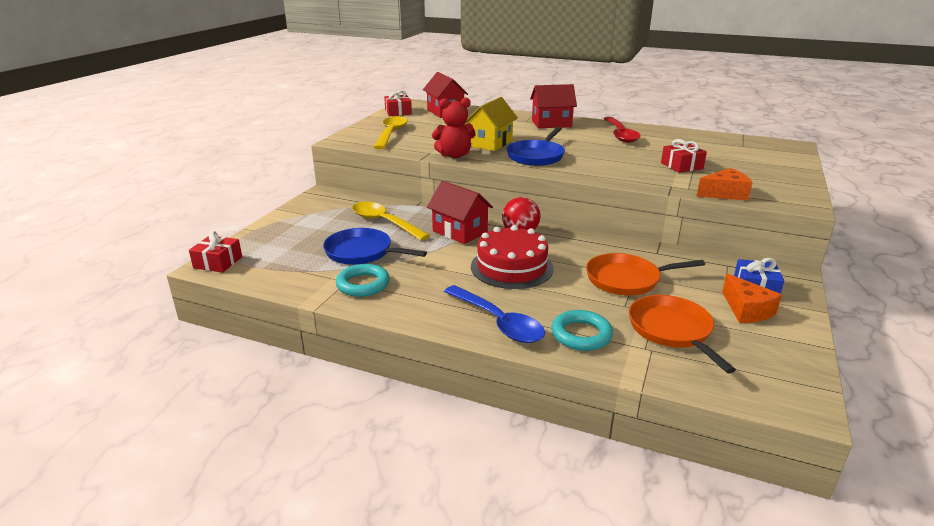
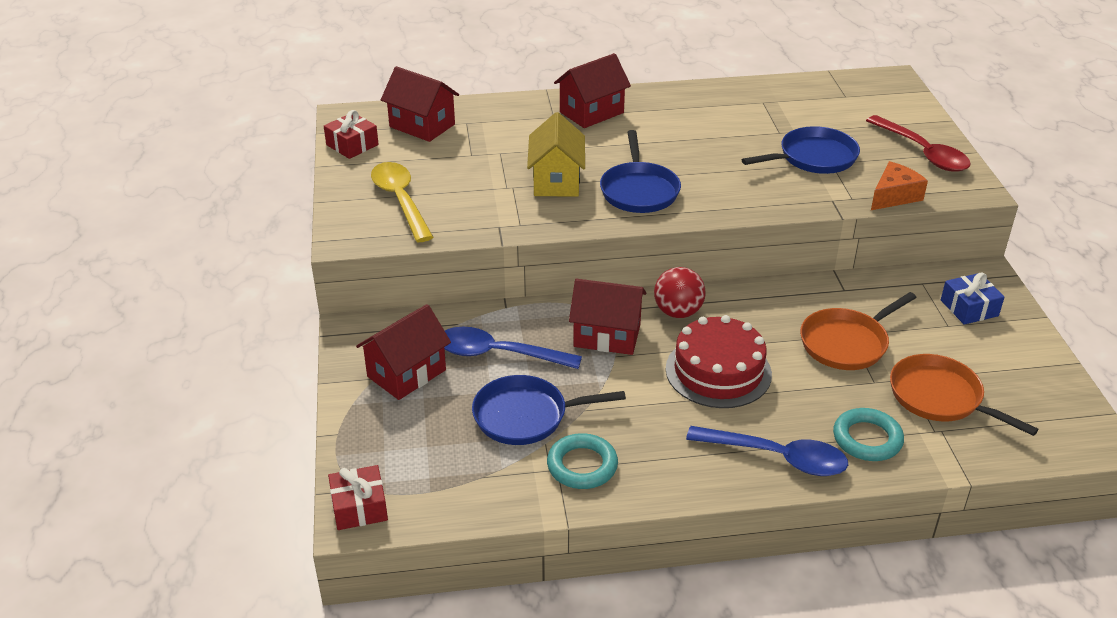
camera: 30 degrees left, 10 degrees up
yellow spoon [352,202,430,241] -> blue spoon [444,327,582,369]
red teddy bear [432,97,476,158] -> none
red spoon [603,117,641,143] -> red spoon moved to [866,115,971,172]
red gift [661,139,707,173] -> blue pan [742,126,860,174]
orange cheese [722,274,782,323] -> none
none -> red house [356,304,451,400]

